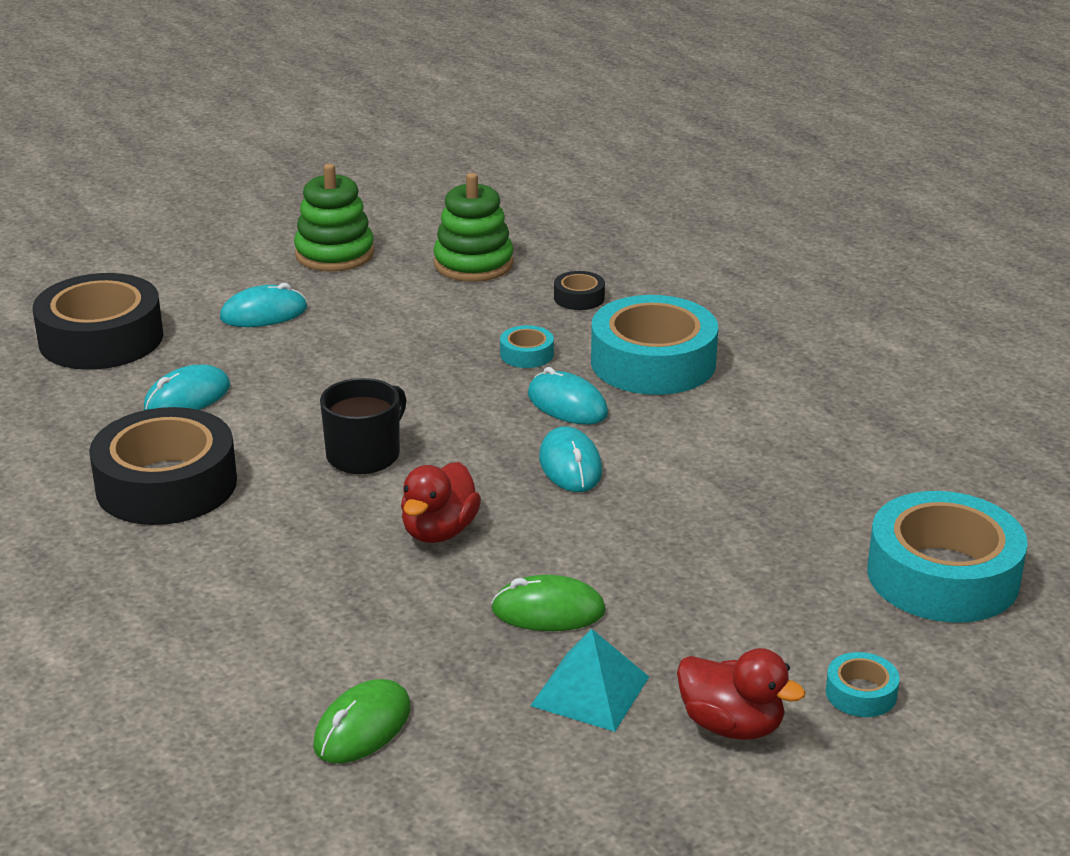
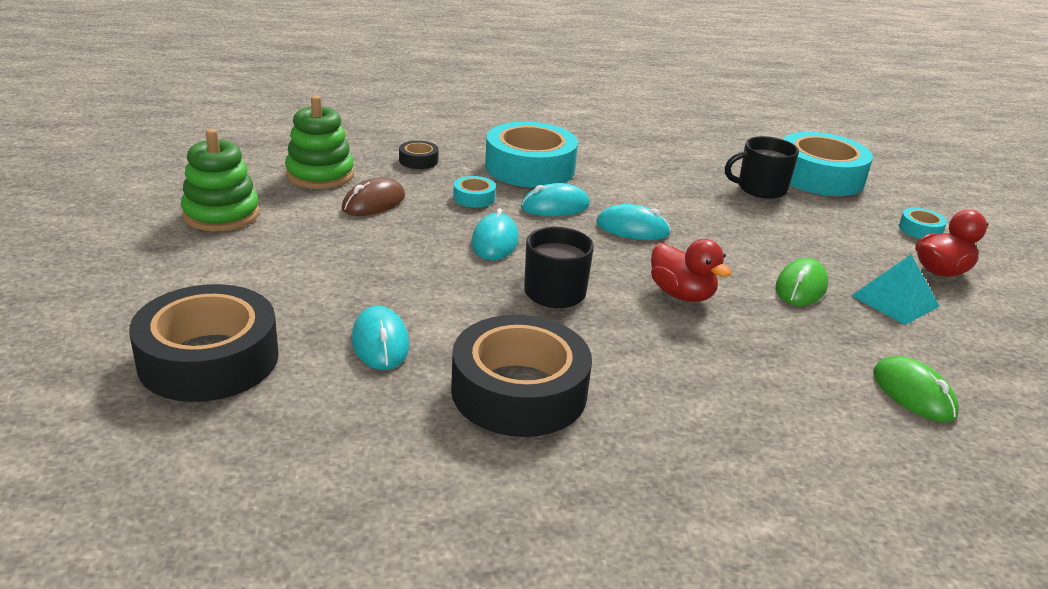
camera: 65 degrees left, 0 degrees up
turquoise mouse [220,283,307,327] -> turquoise mouse moved to [471,208,519,260]
none -> brown mouse [342,177,405,216]
none -> black mug [725,136,799,199]

